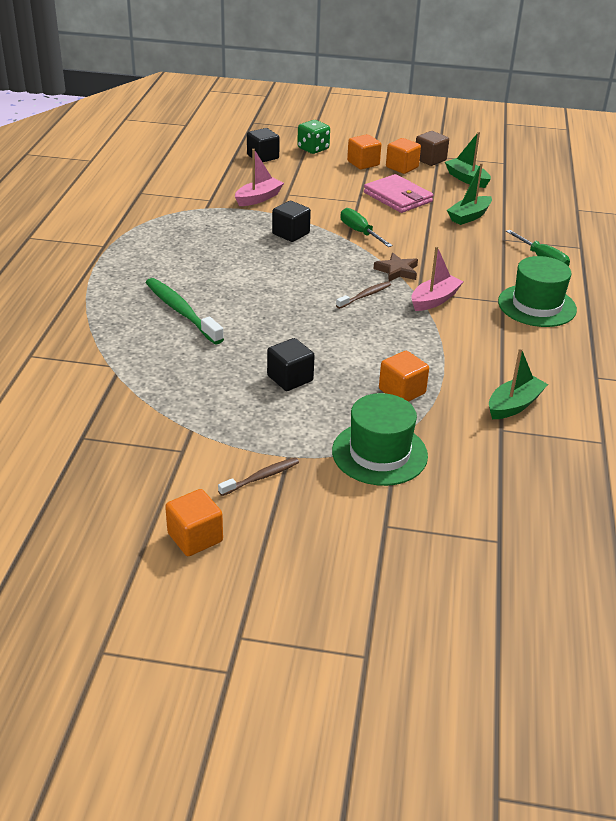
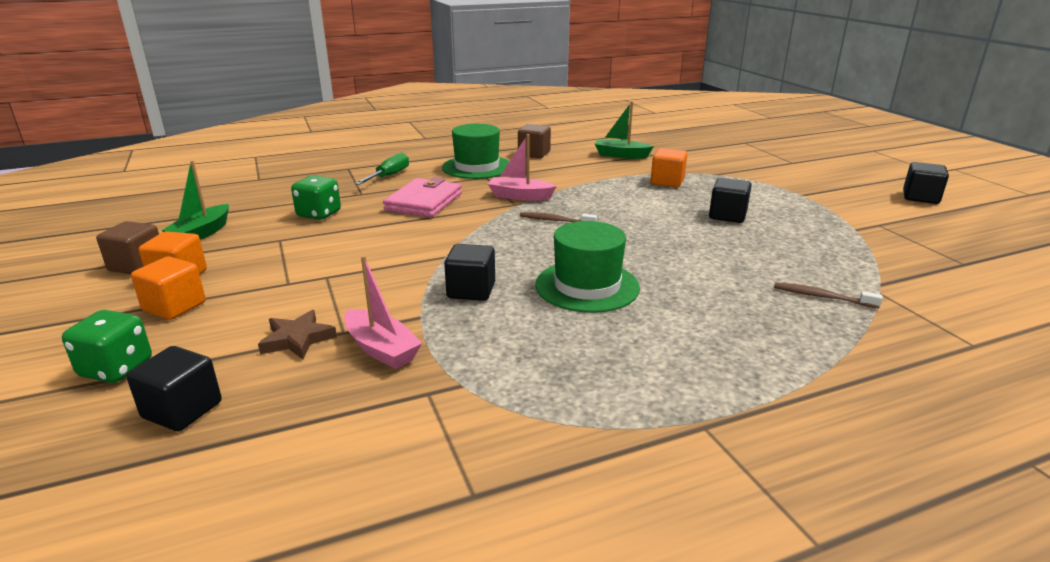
camera: 120 degrees left, 10 degrees down
green toothbrush [146,278,224,344] -> none
orange cube [165,489,223,556] -> black cube [903,162,949,204]
brown toothbrush [218,458,299,496] -> brown toothbrush moved to [774,282,883,308]
pink boat [235,149,284,206] -> pink boat turned 150 degrees counterclockwise [344,255,422,369]
green hat [332,393,428,486] -> green hat moved to [535,221,640,313]
green screwdriver [341,208,393,247] -> none
pink wallet [364,174,433,213] -> pink wallet moved to [383,178,462,217]
brown star [373,253,418,282] -> brown star moved to [258,310,337,359]
green boat [447,163,492,225] -> green dice [291,175,341,220]
none -> brown cube [518,124,551,158]

